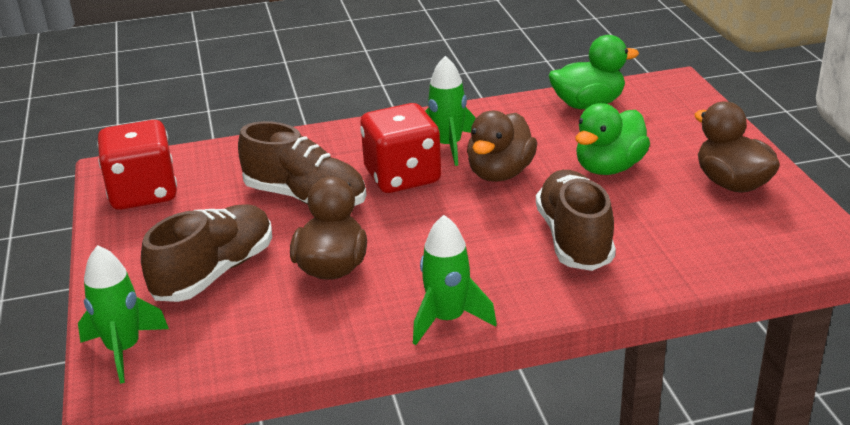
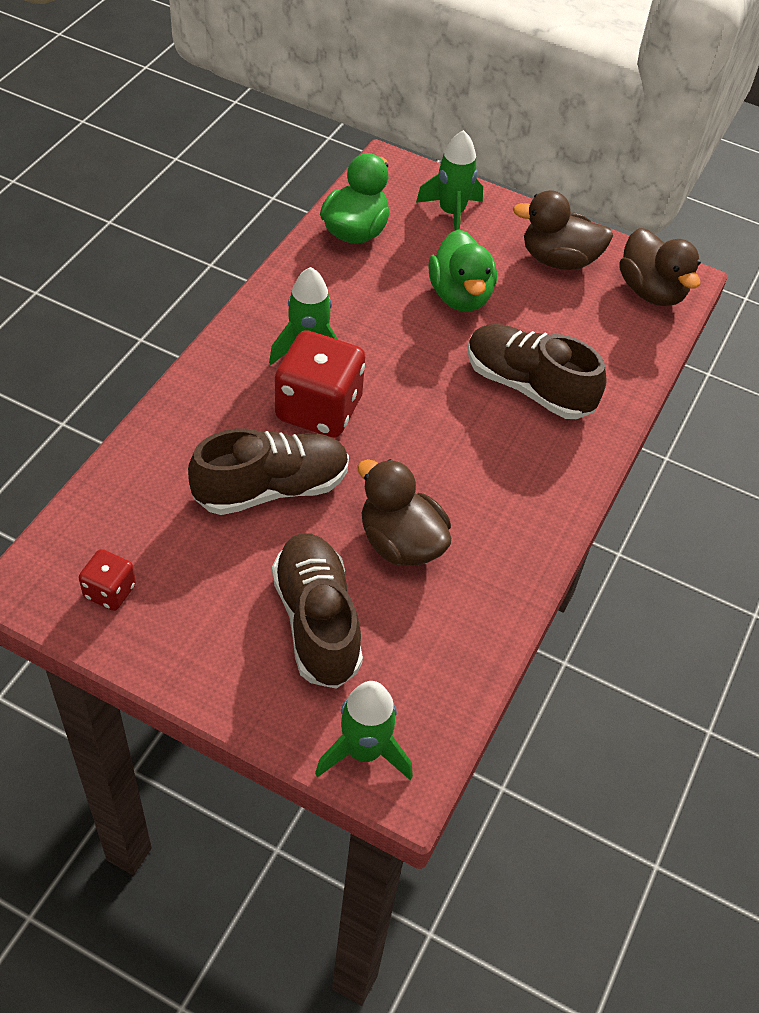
camera: 55 degrees left, 20 degrees up
red dice [97,120,177,210] -> red dice [79,549,136,611], size x0.51
green rocket [413,215,497,345] -> green rocket moved to [416,130,483,231]
brown duck [467,111,537,182] -> brown duck moved to [619,228,701,306]

